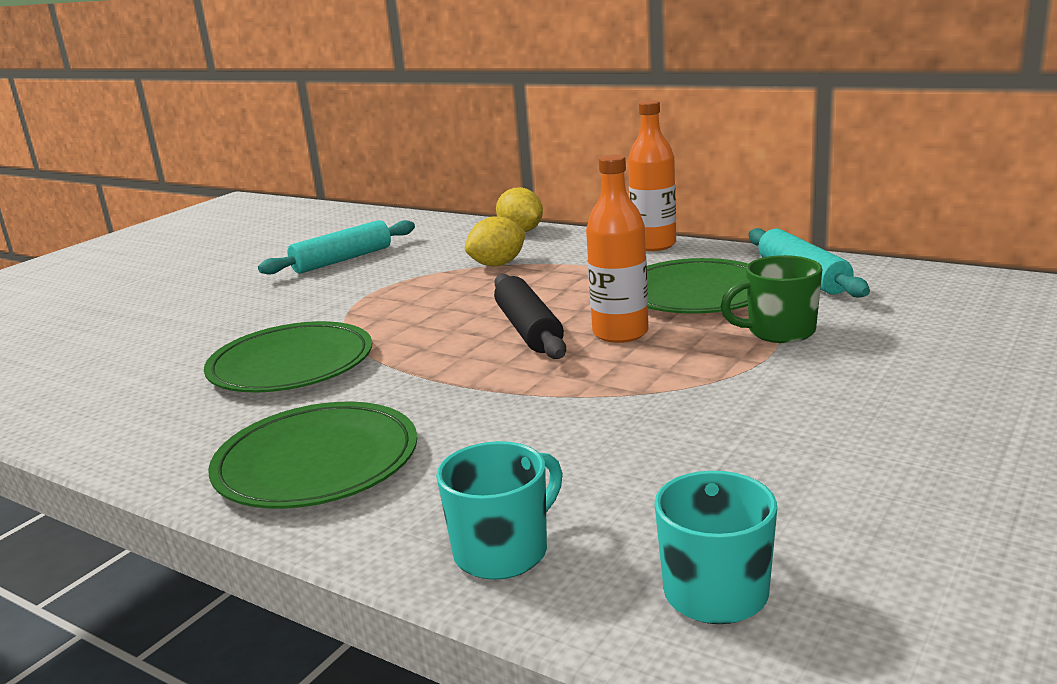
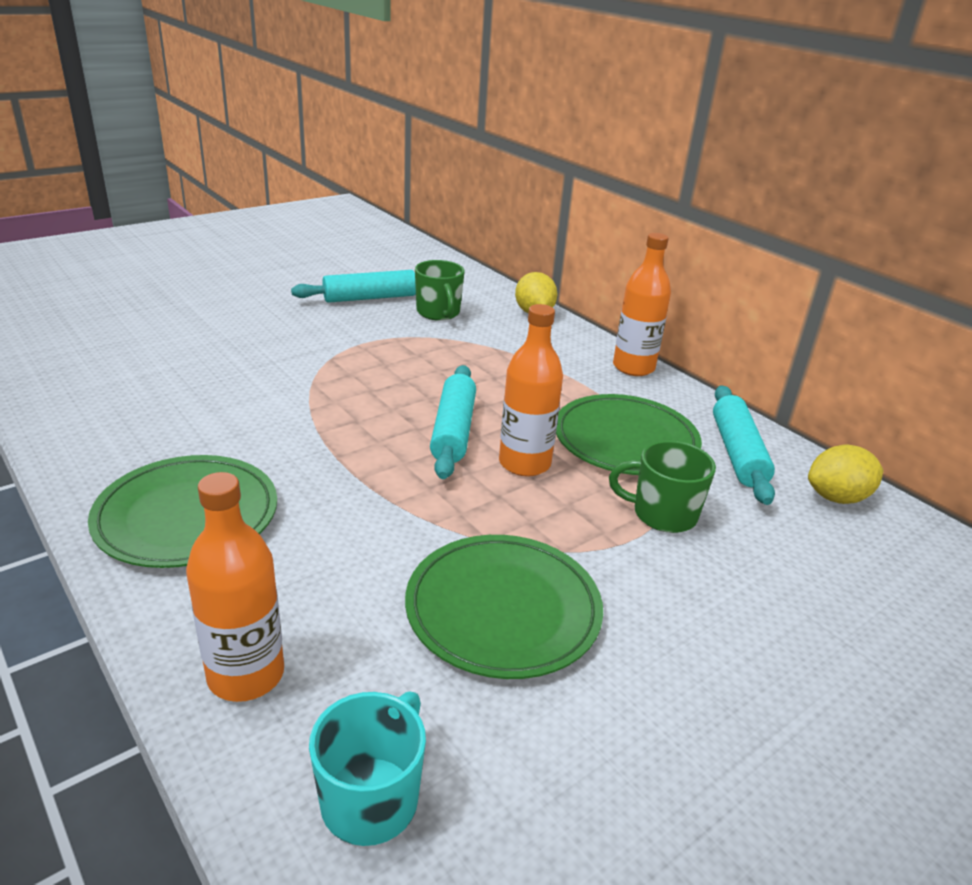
camera: 15 degrees right, 10 degrees up
green plate [204,321,372,393] -> green plate moved to [405,535,603,679]
turquoise mug [436,441,563,580] -> orange bottle [186,472,284,702]
yellow lemon [465,216,526,266] -> yellow lemon moved to [808,445,883,504]
black rolling pin [494,274,566,359] -> turquoise rolling pin [430,365,476,479]
none -> green mug [415,260,465,321]

